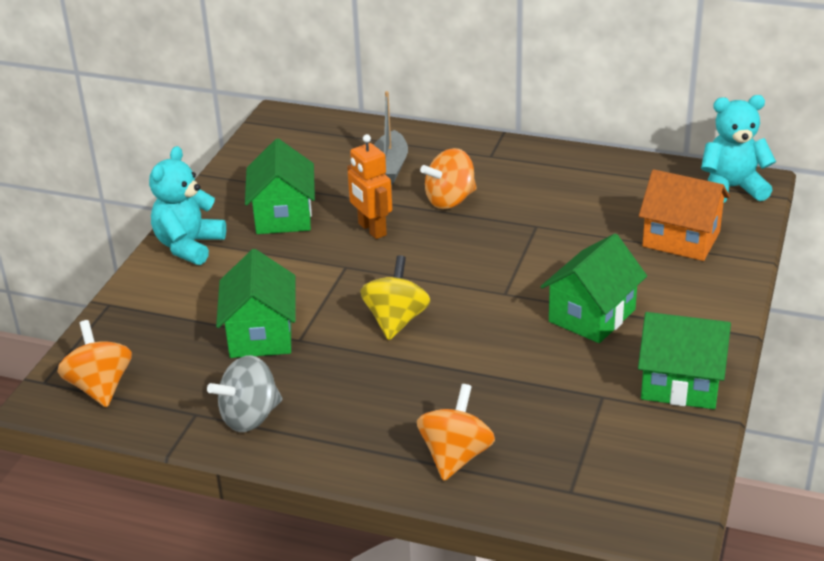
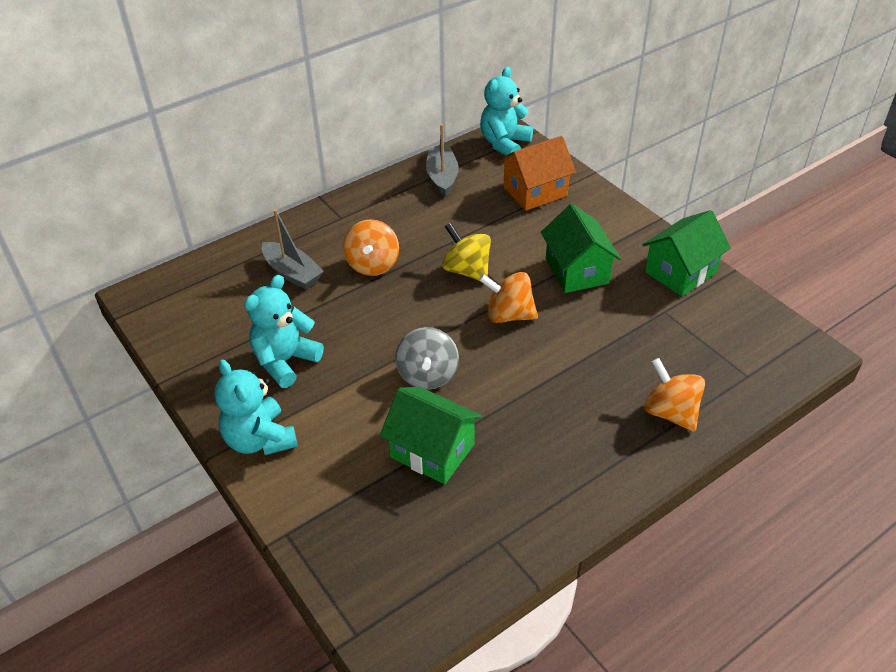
camera: 55 degrees left, 10 degrees up
orange spinning top [57,320,132,407] -> orange spinning top moved to [479,272,538,323]
grey spinning top [207,355,283,432] -> grey spinning top moved to [395,327,459,390]
green house [245,139,315,234] -> turquoise teddy bear [244,275,324,388]
orange robot [347,134,392,239] -> none
yellow spinning top [360,255,430,340] -> yellow spinning top moved to [442,223,491,281]
none -> grey boat [426,124,459,197]

